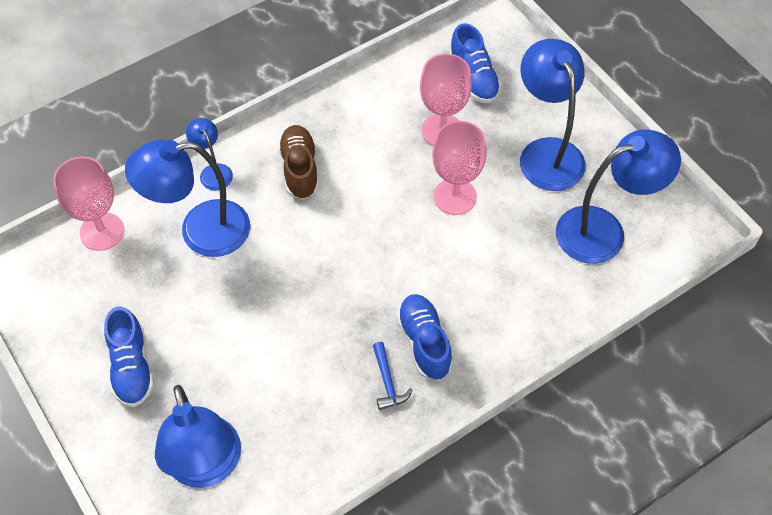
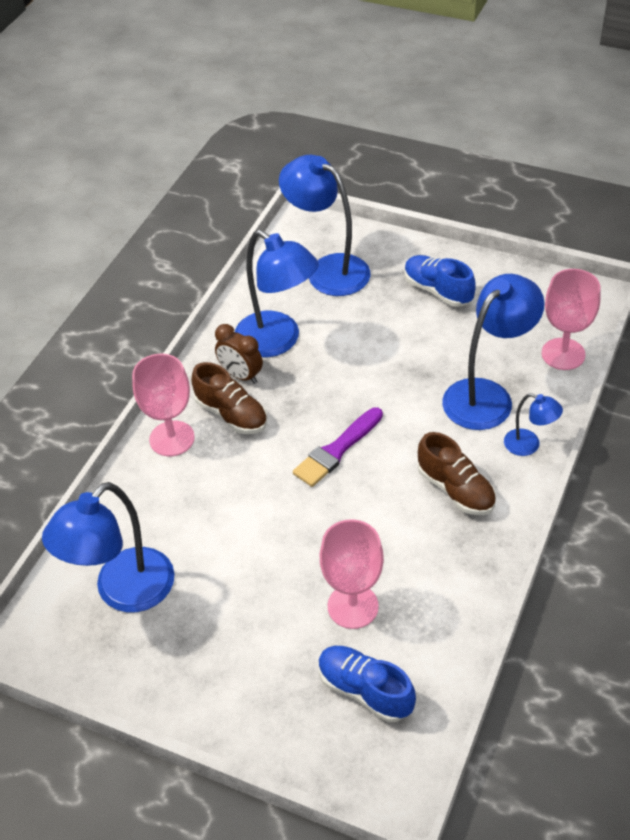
camera: 150 degrees right, 10 degrees down
blue hammer [373,342,413,410] -> brown clock [215,324,263,384]
blue shoe [396,294,453,380] -> brown shoe [191,362,267,434]
pink goblet [432,121,487,215] -> pink goblet moved to [132,354,195,456]
blue lamp [520,39,585,191] -> blue lamp moved to [235,230,319,357]
none -> purple brush [293,407,383,487]

